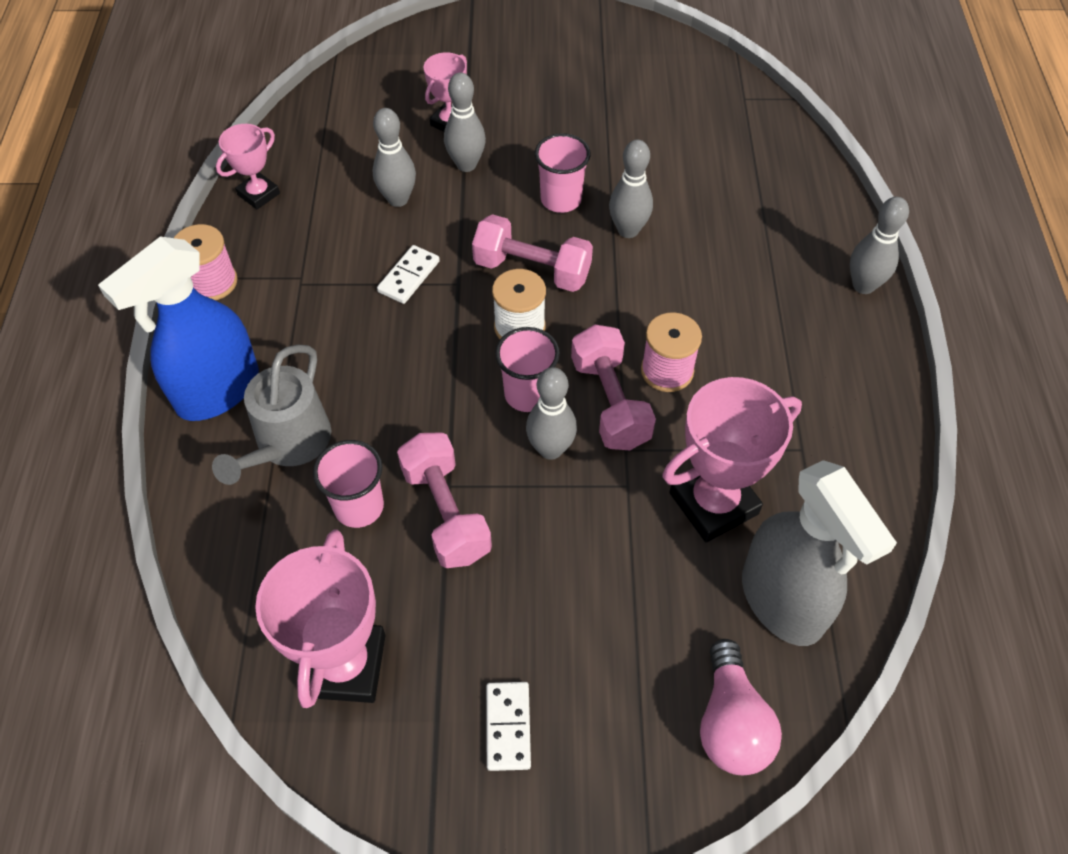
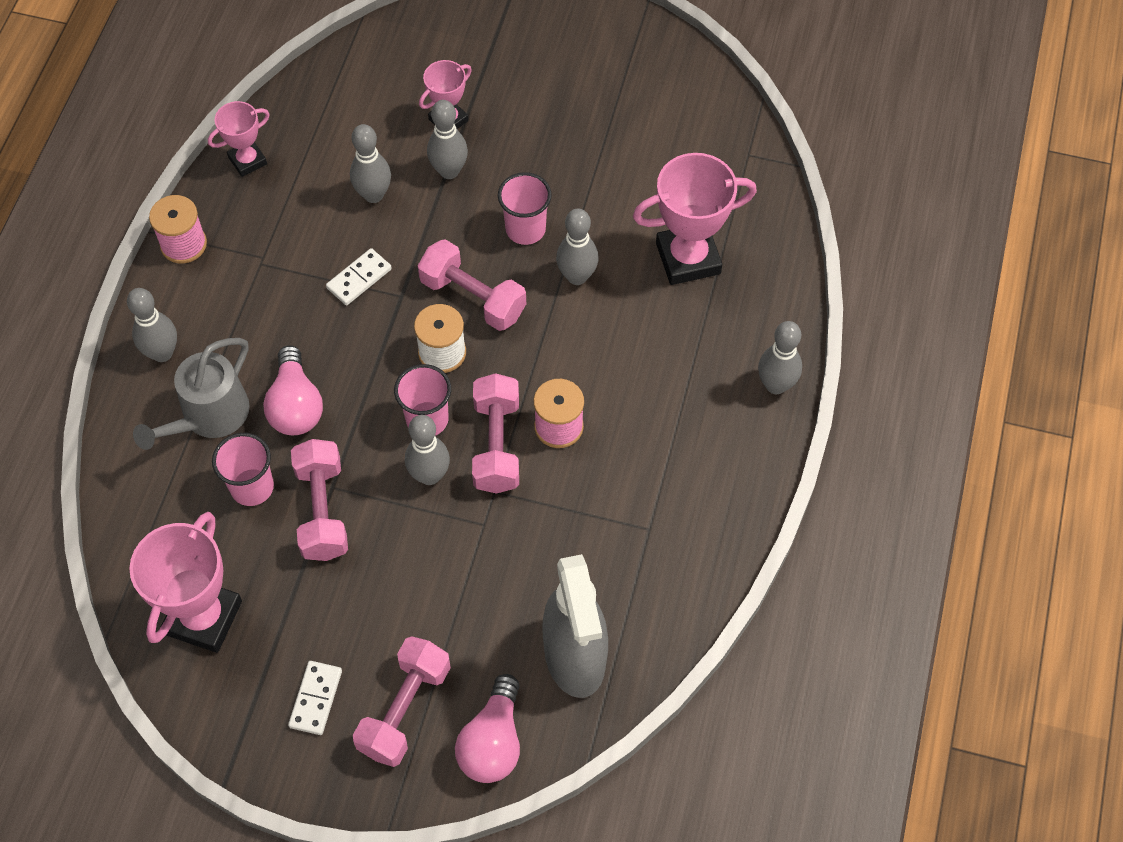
camera: 15 degrees right, 5 degrees up
blue spray bottle [98,236,259,421] -> grey bowling pin [127,288,177,362]
pink trophy [662,377,802,543] -> pink trophy moved to [633,153,757,285]
none -> pink light bulb [263,346,323,435]
none -> pink dumbbell [353,636,451,767]

